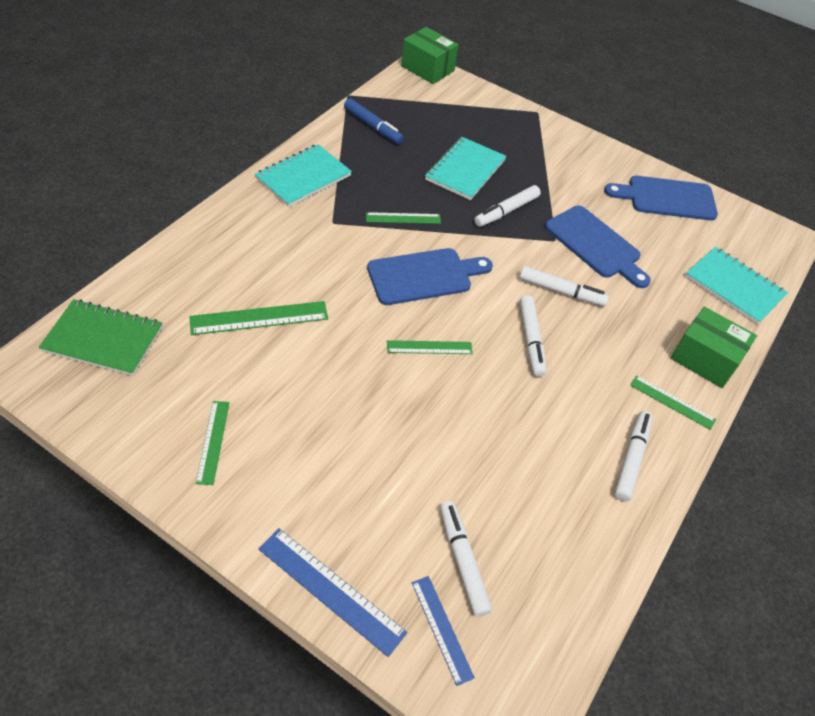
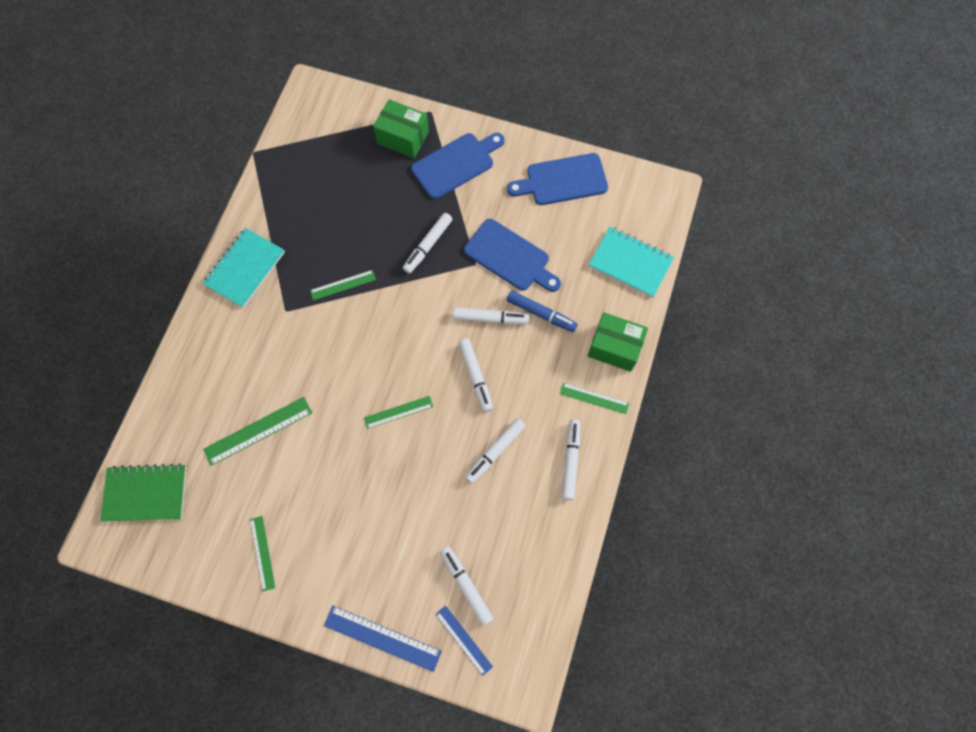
camera: 10 degrees left, 20 degrees up
blue marker [344,98,404,144] -> blue marker moved to [507,291,578,332]
blue cutting board [367,248,493,305] -> blue cutting board moved to [411,133,504,199]
green box [401,27,458,84] -> green box moved to [373,99,429,158]
turquoise notebook [425,137,506,200] -> none
none -> white marker [465,418,526,483]

